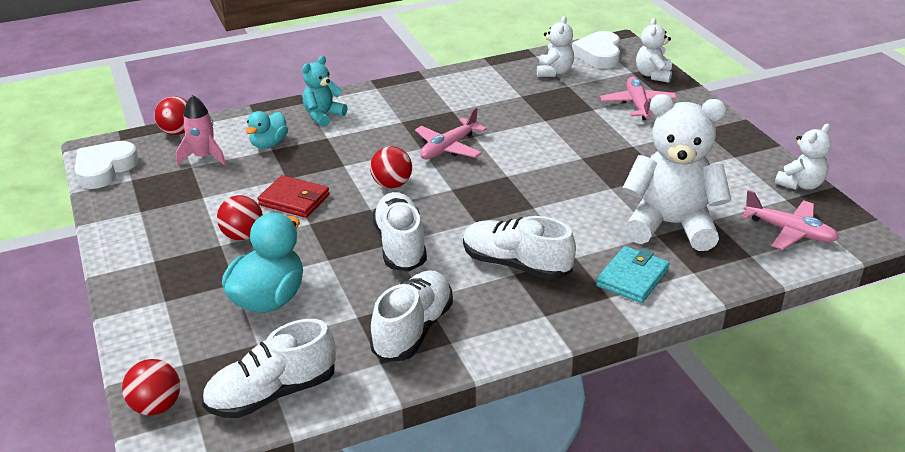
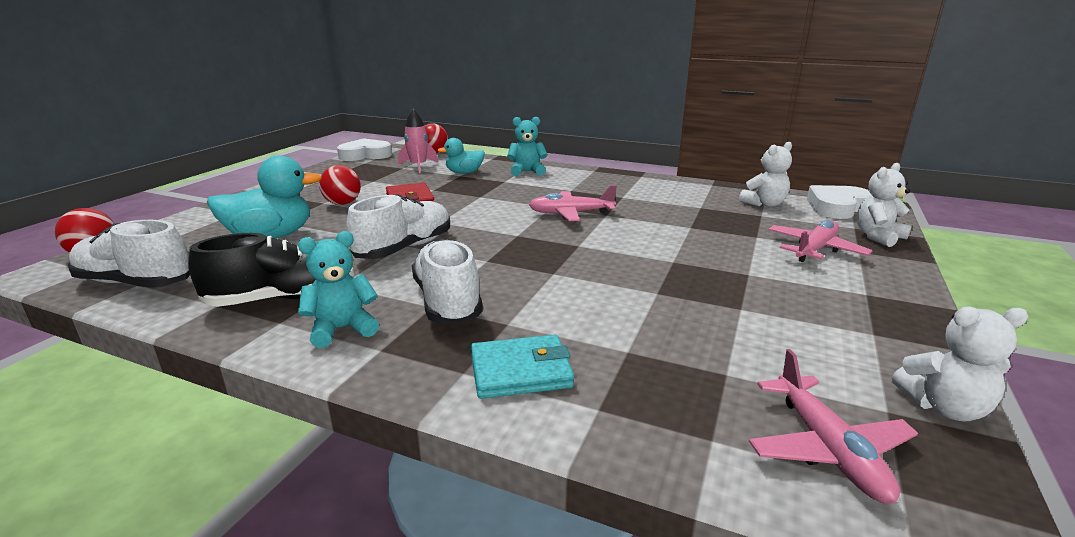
camera: 45 degrees right, 10 degrees down
red ball [370,146,412,188] -> none
white shoe [370,270,453,362] -> black shoe [188,233,354,307]
white teddy bear [622,94,731,251] -> none
none -> turquoise teddy bear [298,231,379,348]

